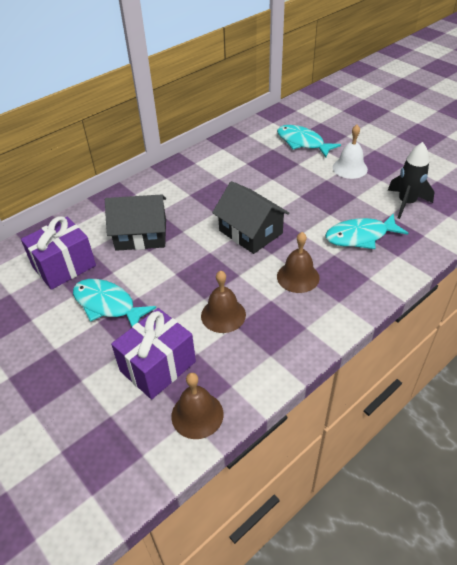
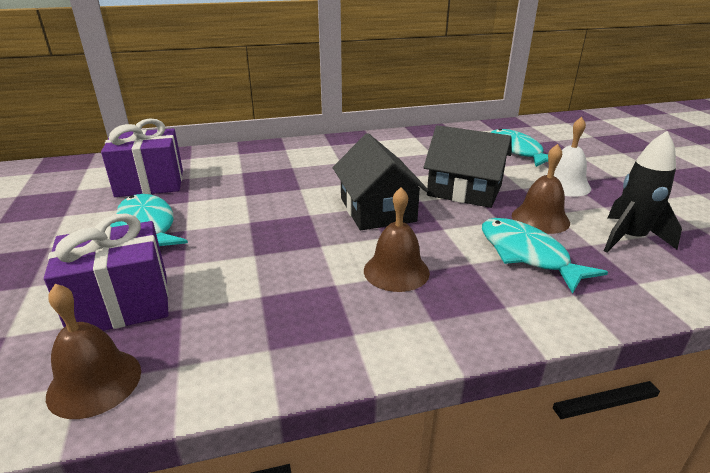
camera: 25 degrees right, 15 degrees down
black house [105,194,166,251] -> black house moved to [423,125,512,208]
brown bell [201,271,246,333] -> brown bell moved to [512,144,570,234]
turquoise fish [325,214,408,249] -> turquoise fish turned 45 degrees clockwise [482,218,608,294]

